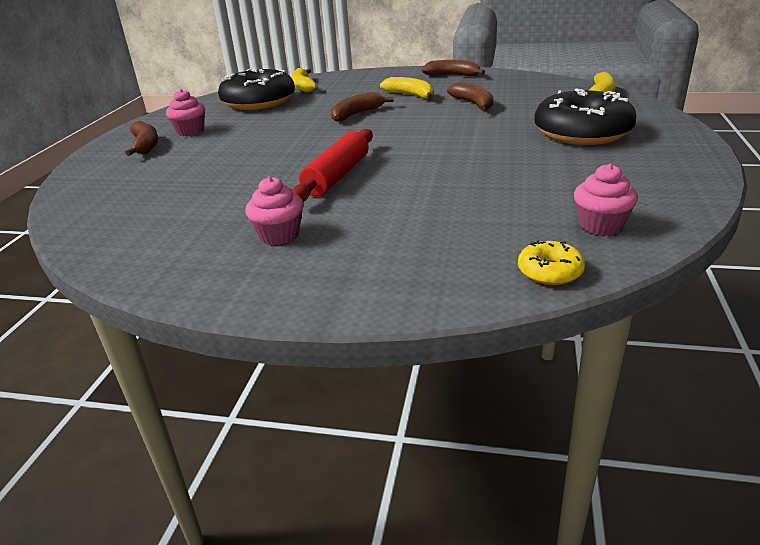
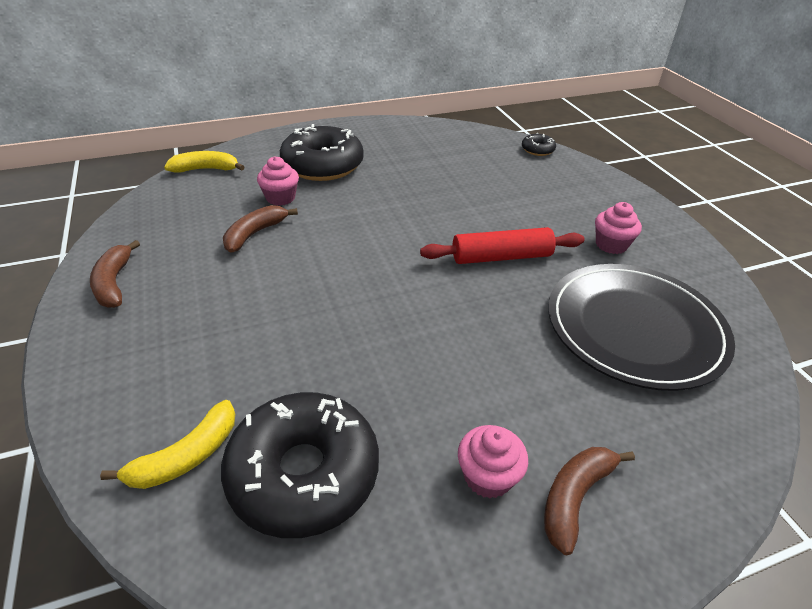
camera: 125 degrees left, 10 degrees up
brown banana [331,92,394,122] -> none
yellow banana [380,77,434,99] -> none
yellow donut [518,240,585,285] -> black donut [522,133,556,156]
pink cupcake [574,164,638,236] -> pink cupcake moved to [257,156,299,206]
none -> black plate [548,264,735,391]

